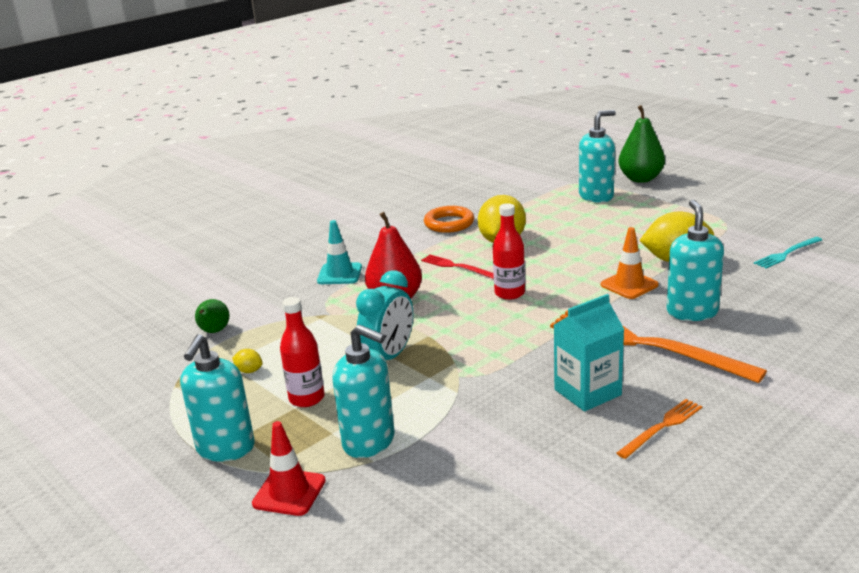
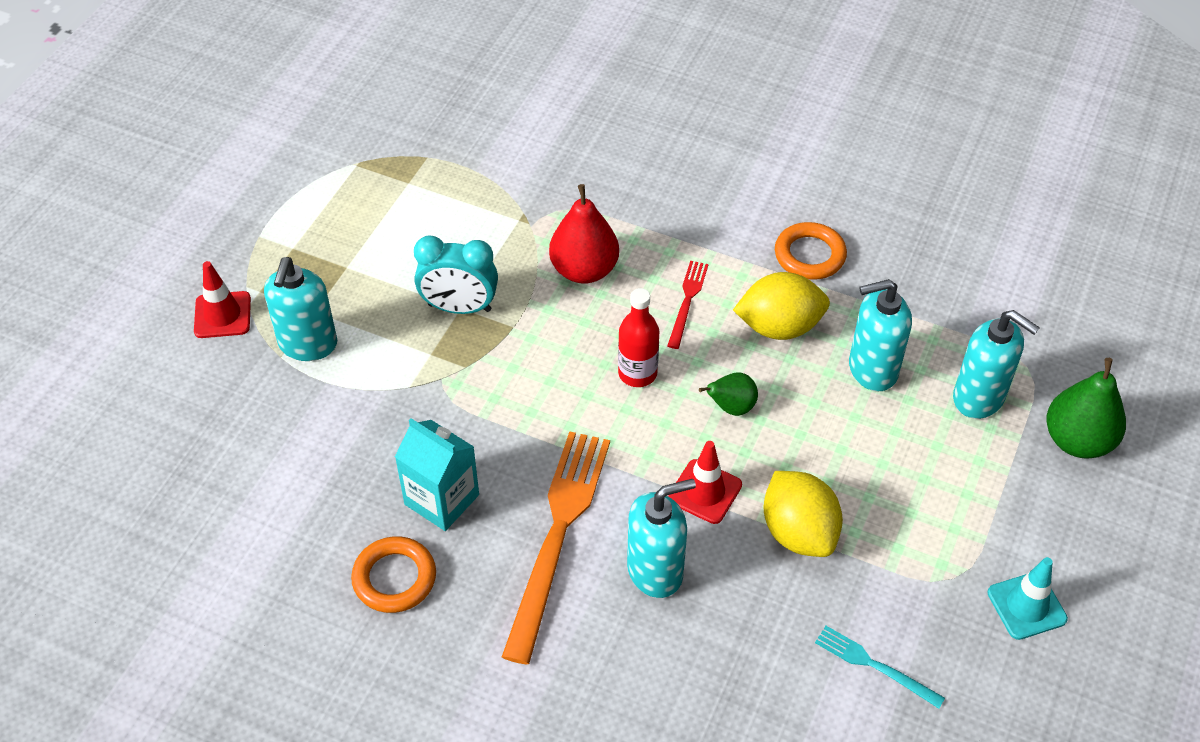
camera: 65 degrees right, 25 degrees up
turquoise soap dispenser [180,334,255,462] -> turquoise soap dispenser moved to [849,279,912,391]
green pear [195,299,230,333] -> green pear moved to [699,372,758,416]
yellow lemon [232,349,263,373] -> none
red bottle [280,297,325,407] -> none
turquoise traffic cone [317,220,362,284] -> turquoise traffic cone moved to [988,557,1068,640]
orange traffic cone [601,227,659,299] -> red traffic cone [668,441,742,524]
orange fork [616,399,702,459] -> orange ring [351,536,436,613]

